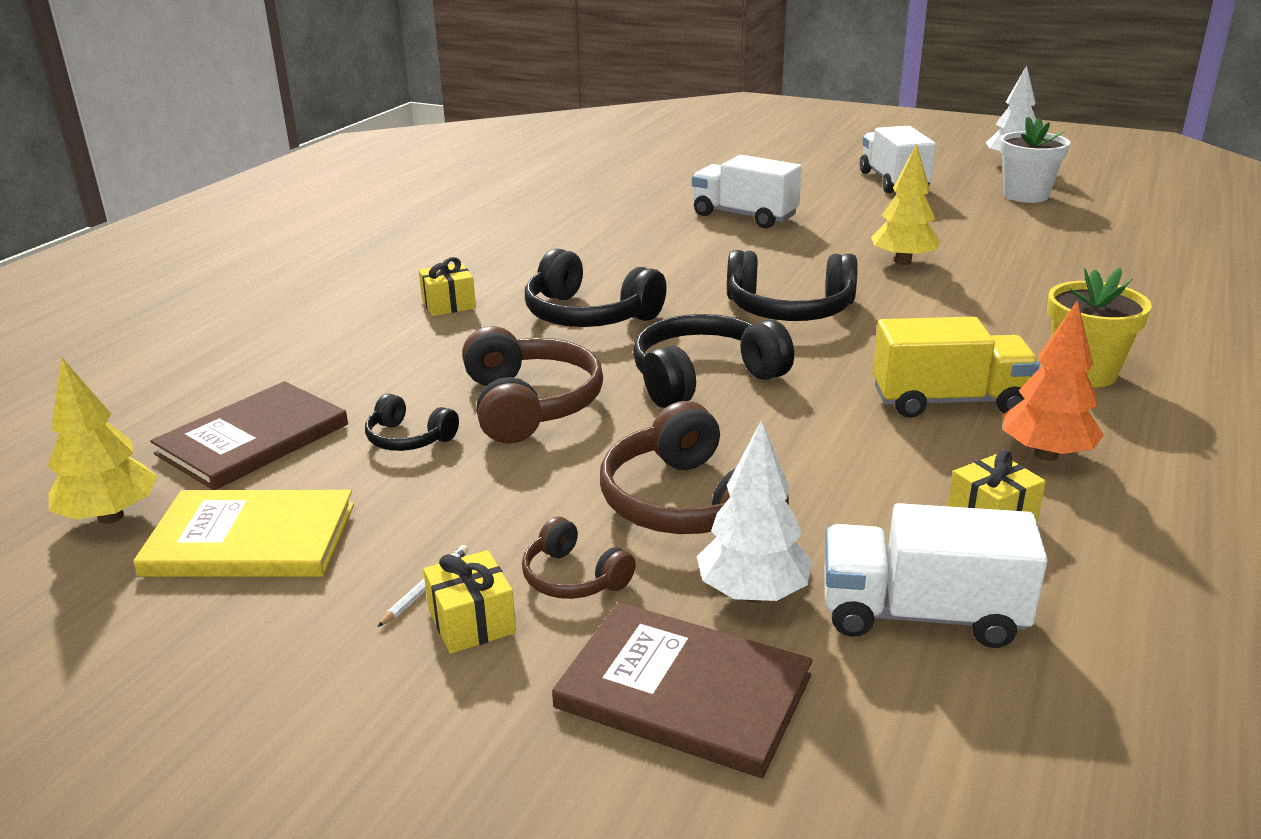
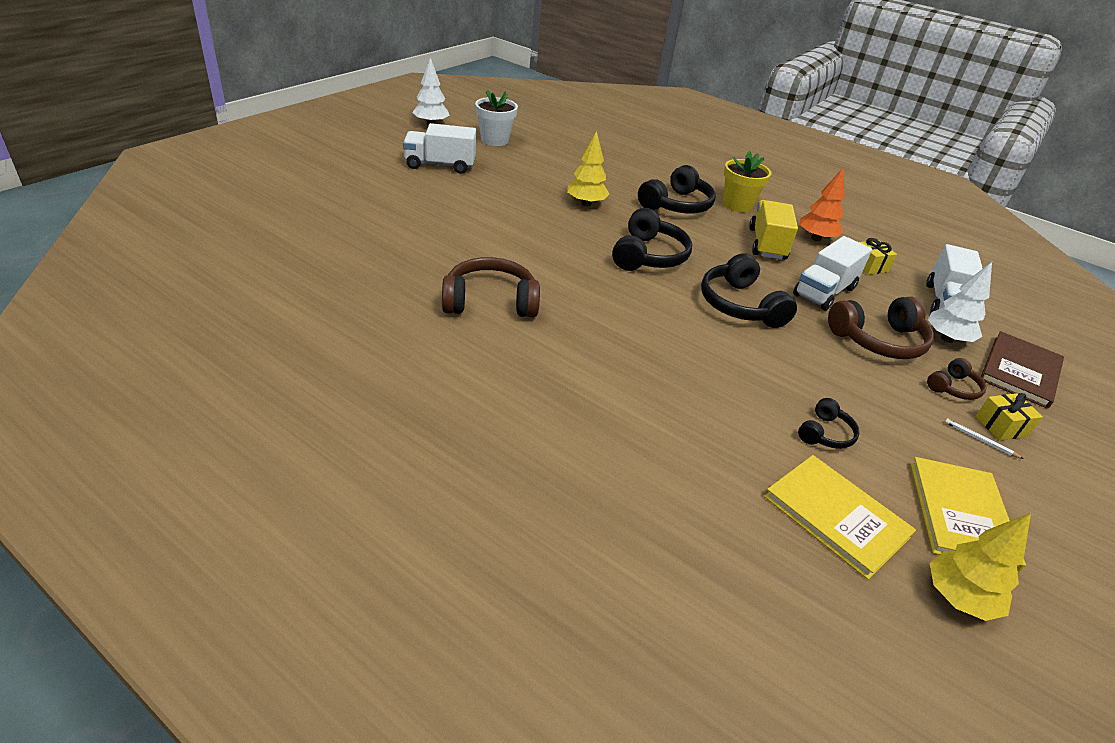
camera: 85 degrees left, 10 degrees up
brown book [150,381,348,490] -> yellow book [764,455,916,580]
yellow gift [419,257,476,316] -> none
brown headphones [462,326,603,444] -> brown headphones moved to [442,257,540,318]
black headphones [525,248,667,327] -> black headphones moved to [638,165,716,213]
white truck [692,155,802,228] -> white truck moved to [793,236,872,311]

